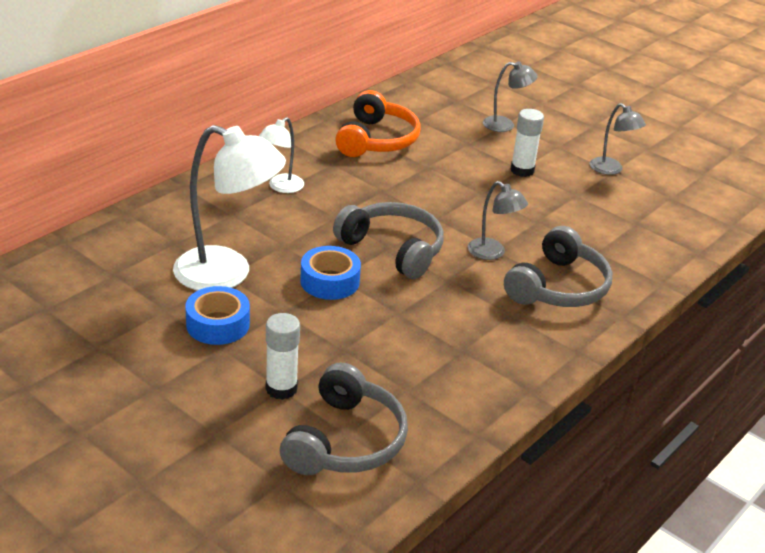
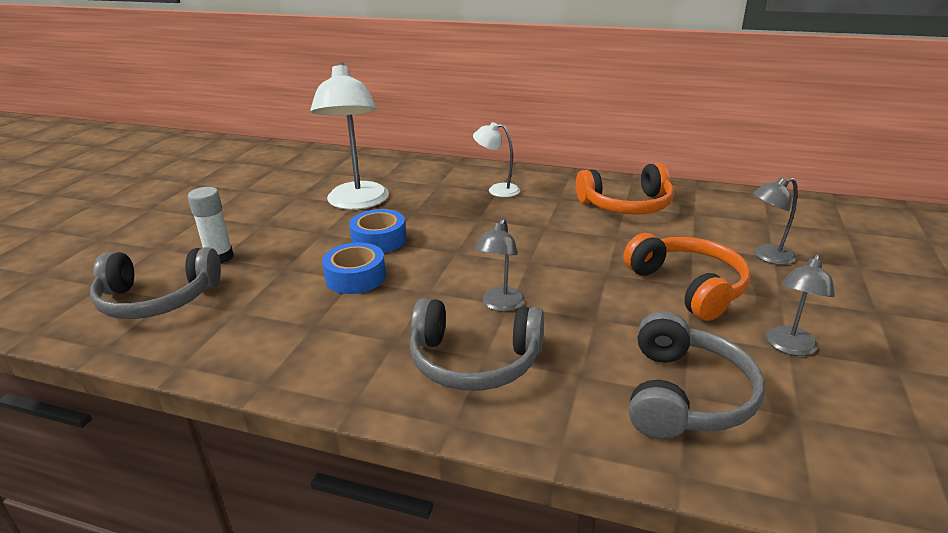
camera: 70 degrees right, 5 degrees down
blue tape [185,286,250,345] -> blue tape moved to [322,243,386,294]
grey headphones [333,202,444,279] -> grey headphones moved to [629,311,765,439]
grey lamp [483,61,538,132] -> grey lamp turned 90 degrees clockwise [753,177,797,265]
white glue stick [511,109,544,177] -> orange headphones [624,233,751,321]

